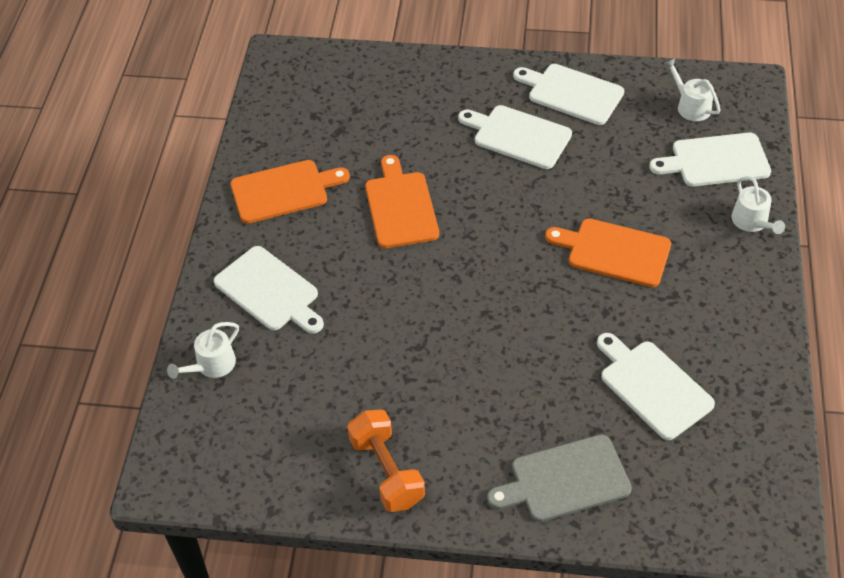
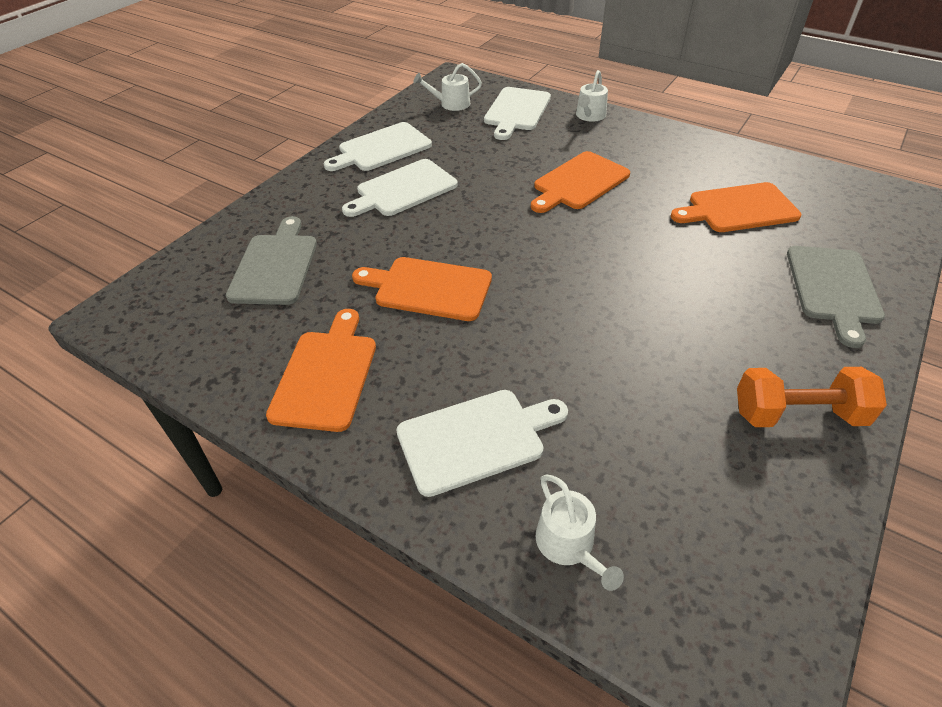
camera: 65 degrees left, 5 degrees down
white cutting board [597,333,715,440] -> orange cutting board [671,182,801,232]
white watering can [731,176,785,234] -> white watering can turned 105 degrees clockwise [576,70,608,122]
none -> grey cutting board [226,216,317,305]

